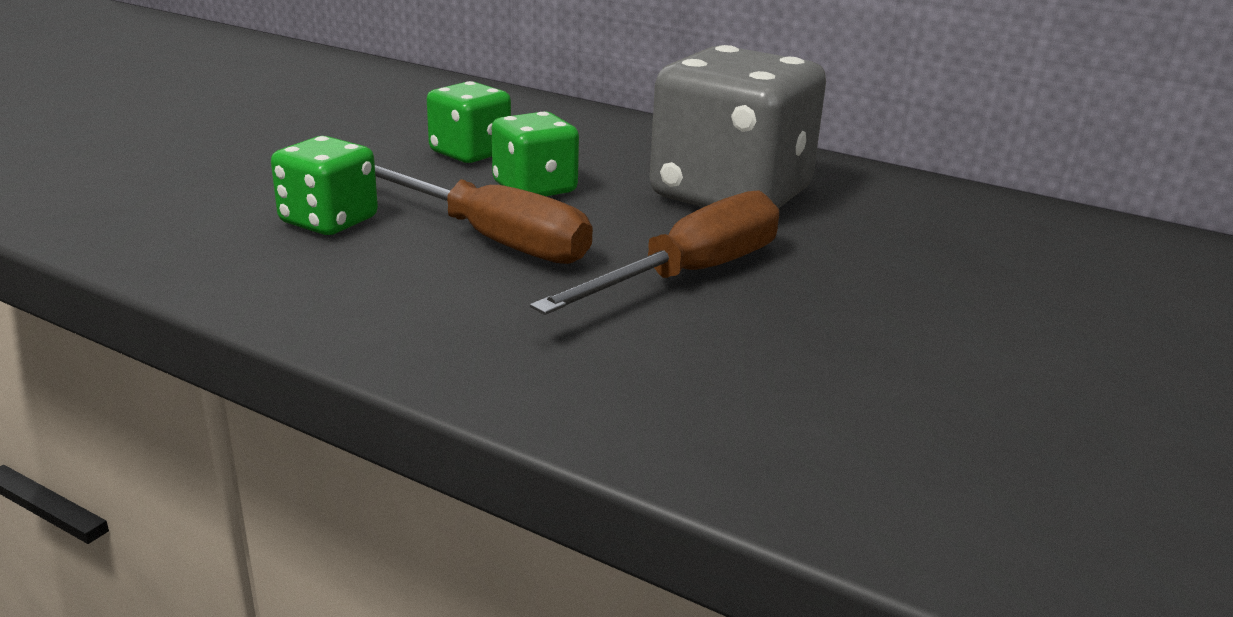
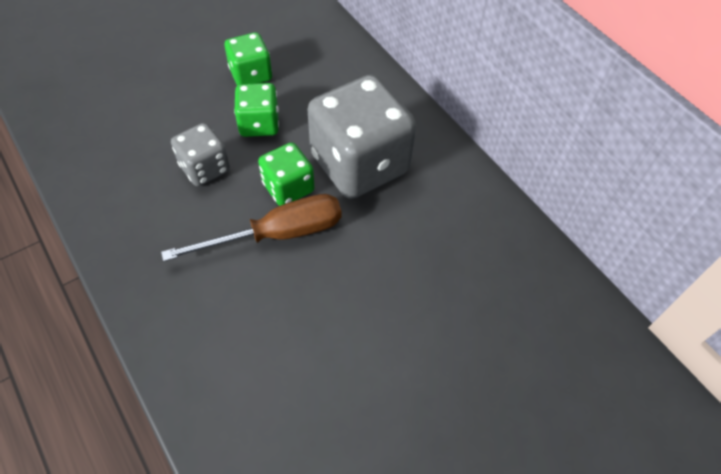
camera: 25 degrees right, 30 degrees up
green dice [271,136,378,235] -> green dice moved to [258,142,315,206]
brown screwdriver [375,165,593,264] -> grey dice [171,123,230,186]

